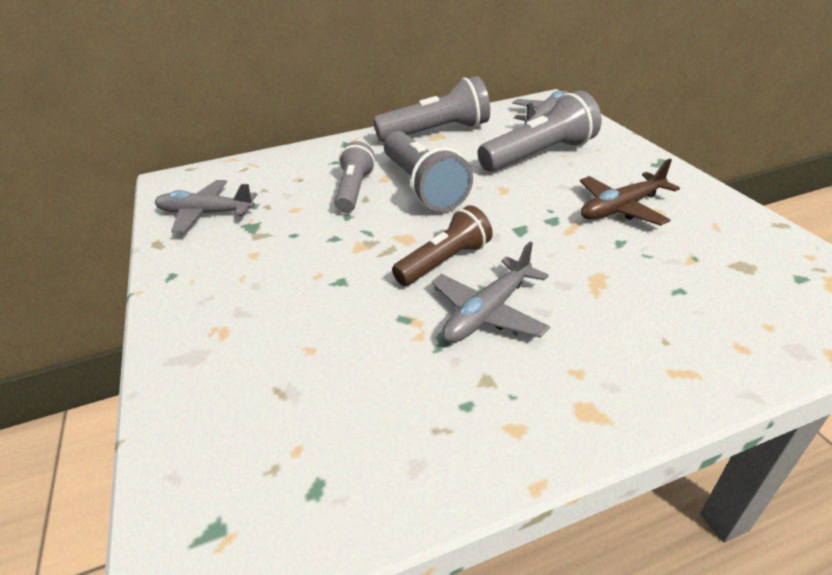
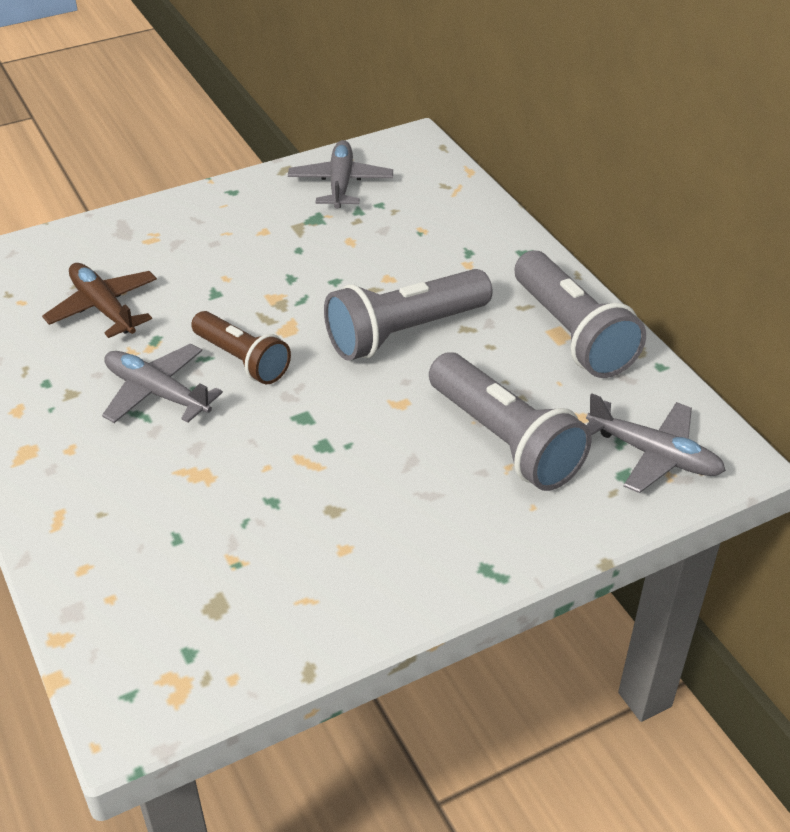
camera: 80 degrees right, 5 degrees up
grey flashlight [334,141,375,213] -> none
brown plane [580,159,680,226] -> brown plane moved to [42,263,157,338]

